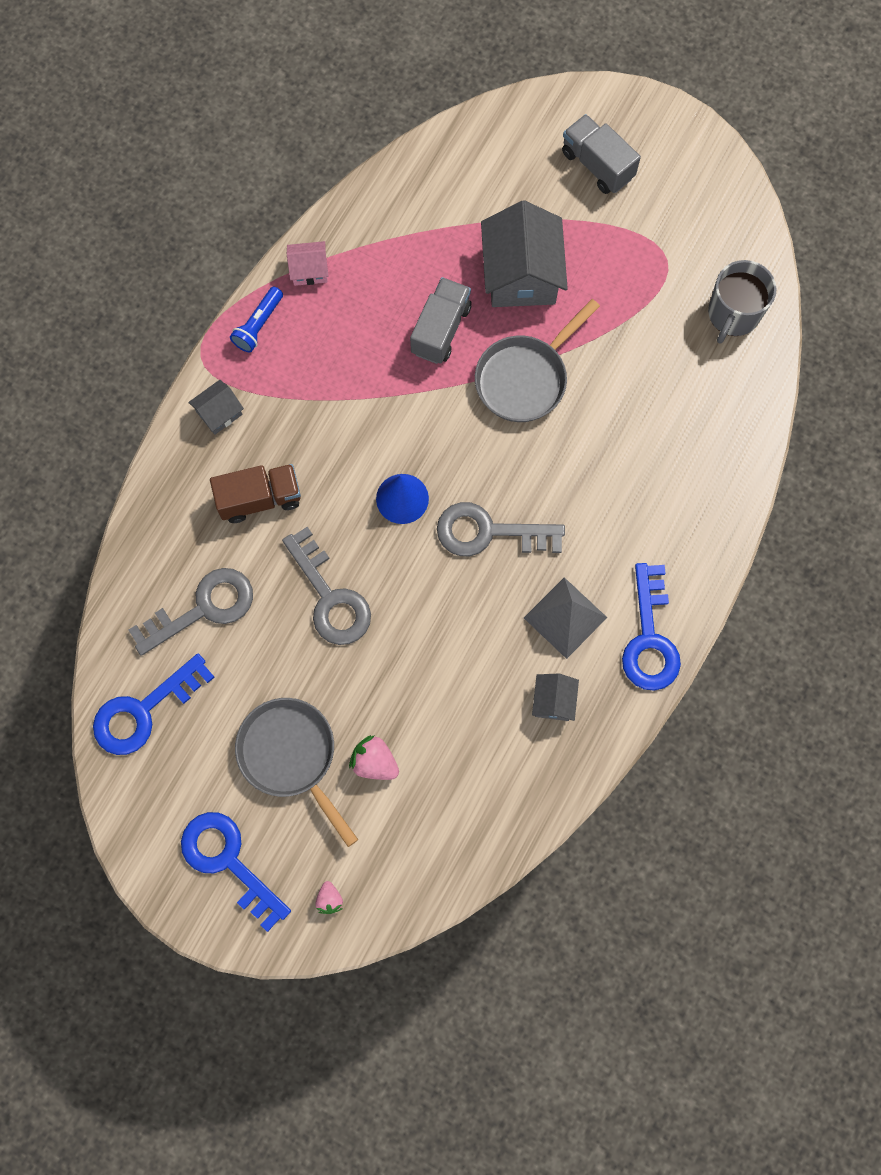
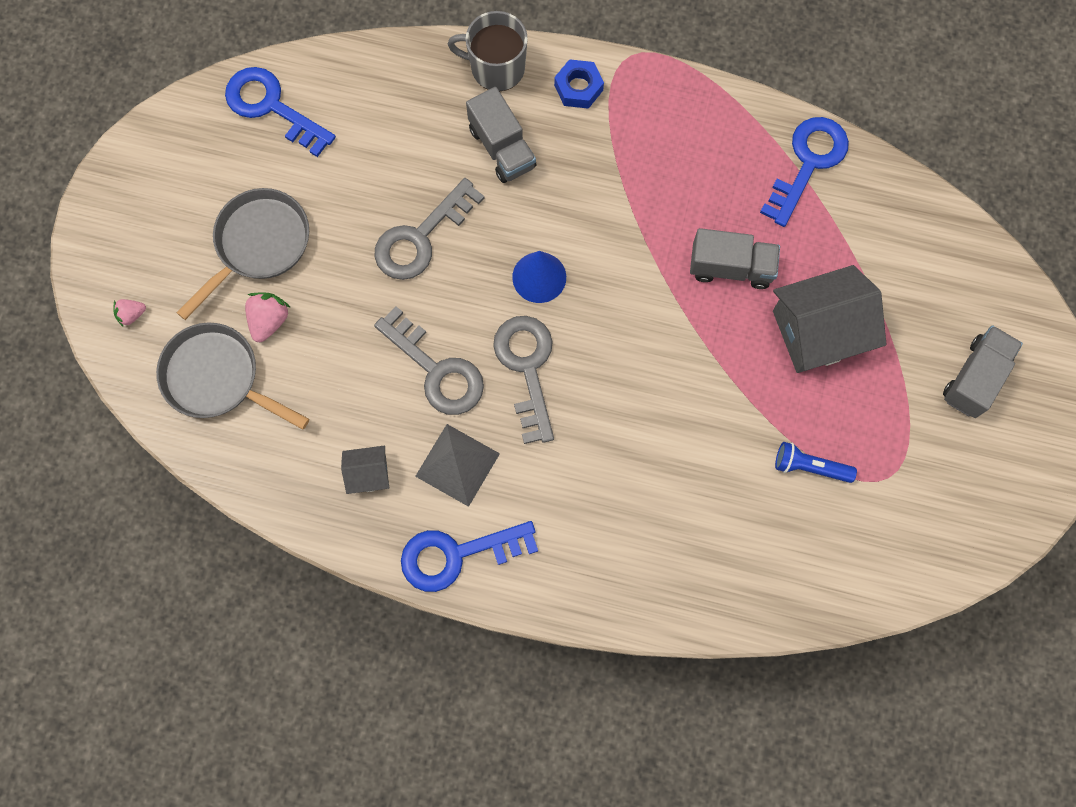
camera: 75 degrees right, 0 degrees up
grey key [129,568,253,656] -> grey key moved to [374,306,484,415]
blue key [181,812,291,932] -> blue key moved to [760,117,849,227]
grey house [188,380,244,435] -> blue nut [554,59,604,109]
brown truck [210,464,301,523] -> grey truck [466,87,537,183]
blue flashlight [230,287,283,353] -> blue flashlight moved to [775,442,857,483]
pink house [287,241,329,286] -> none
grey pan [475,299,600,422] -> grey pan moved to [156,322,309,430]
grey mug [708,260,777,343] -> grey mug moved to [448,11,528,91]

